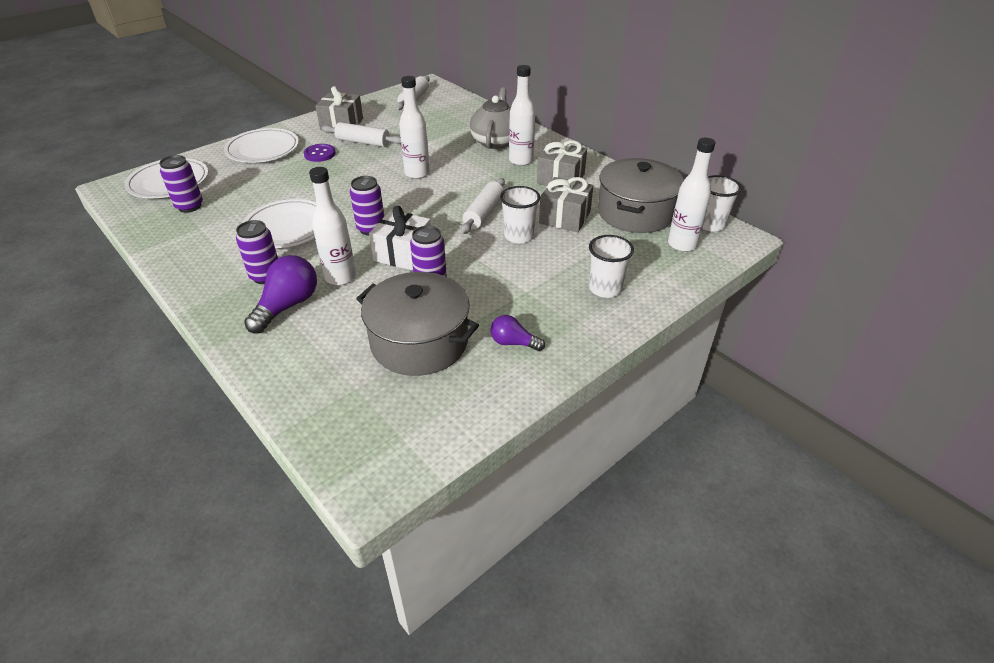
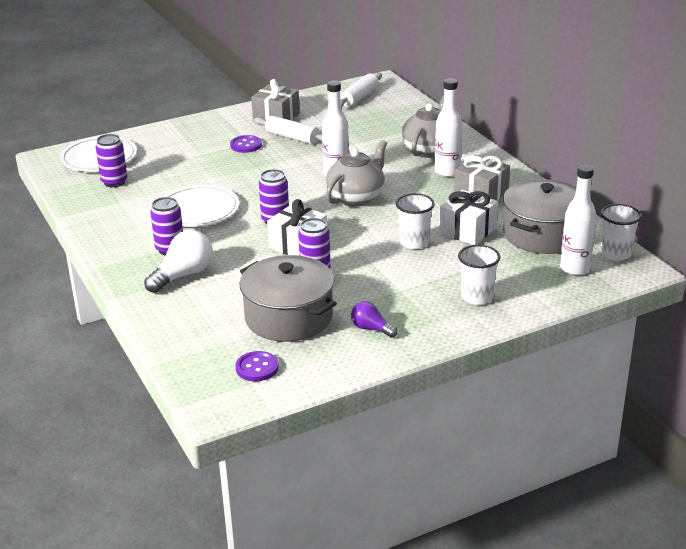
camera: 15 degrees right, 10 degrees down
white plate [224,128,299,163] -> none
purple light bulb [244,255,317,333] -> white light bulb [144,230,213,293]
white bottle [309,167,356,285] -> none
white rolling pin [461,178,505,234] -> none
grey gift [539,177,593,232] -> white gift [439,190,498,245]
none -> purple button [235,351,279,381]
none -> grey teapot [326,140,387,206]

